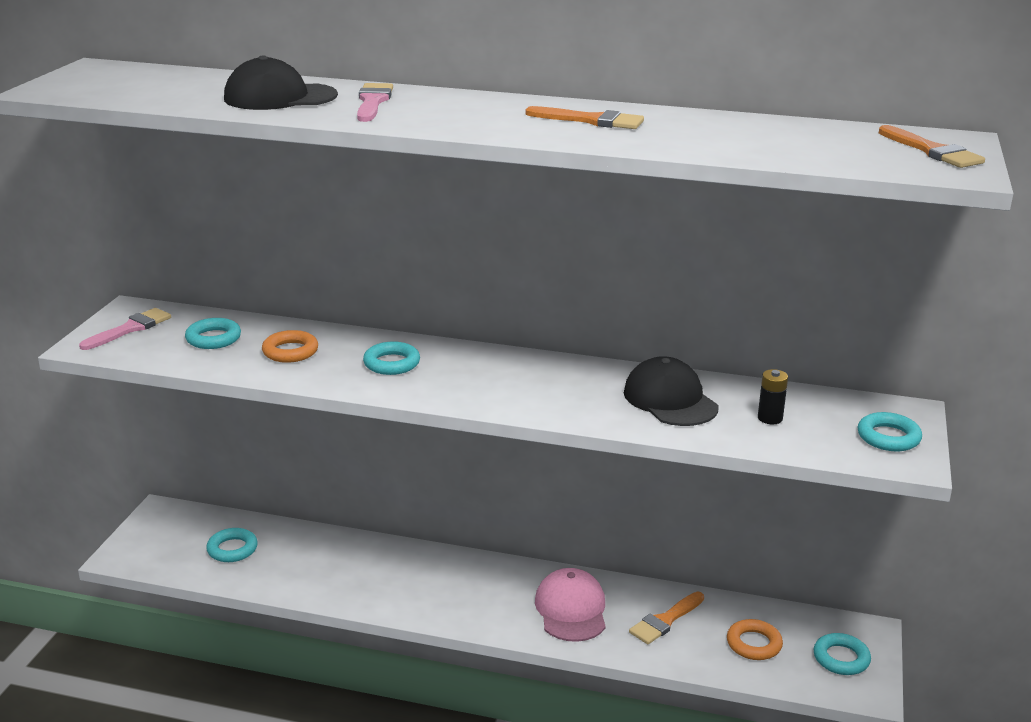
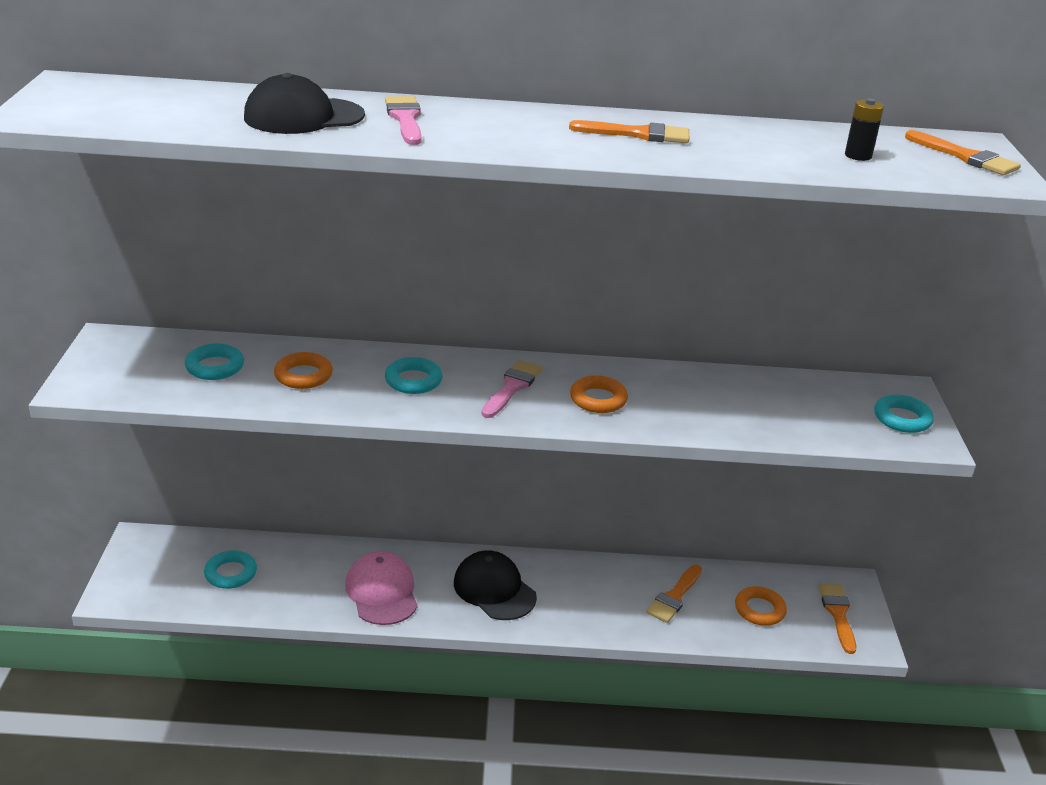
camera: 15 degrees left, 5 degrees up
pink brush [79,308,171,350] -> pink brush moved to [481,360,543,418]
pink cap [535,568,606,642] -> pink cap moved to [345,551,418,625]
black cap [624,356,718,426] -> black cap moved to [454,550,537,620]
black battery [758,369,788,424] -> black battery moved to [845,98,884,161]
turquoise ring [813,633,871,675] -> orange brush [818,584,856,654]
none -> orange ring [570,375,628,413]

